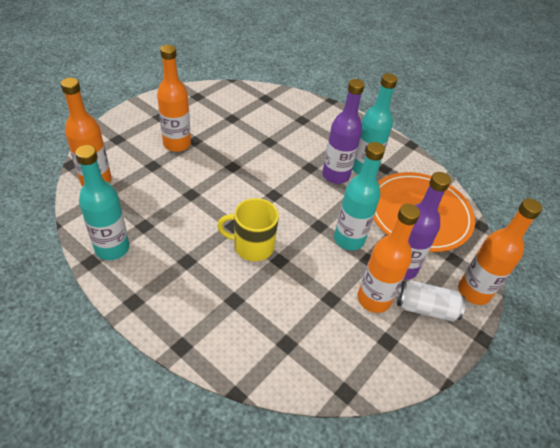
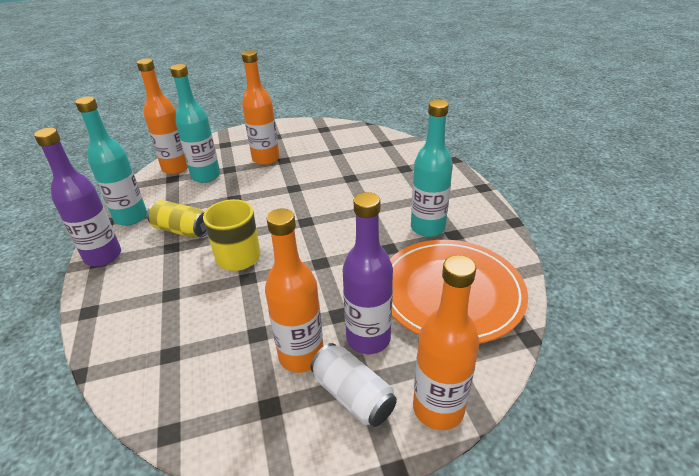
camera: 40 degrees right, 10 degrees down
purple bottle [322,79,365,184] -> purple bottle moved to [34,128,121,267]
turquoise bottle [334,142,385,250] -> turquoise bottle moved to [170,64,220,183]
none -> yellow can [147,200,207,238]

